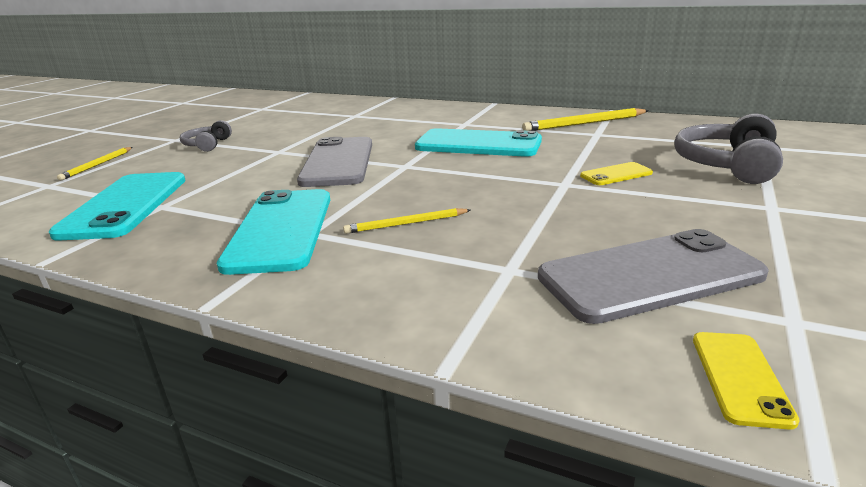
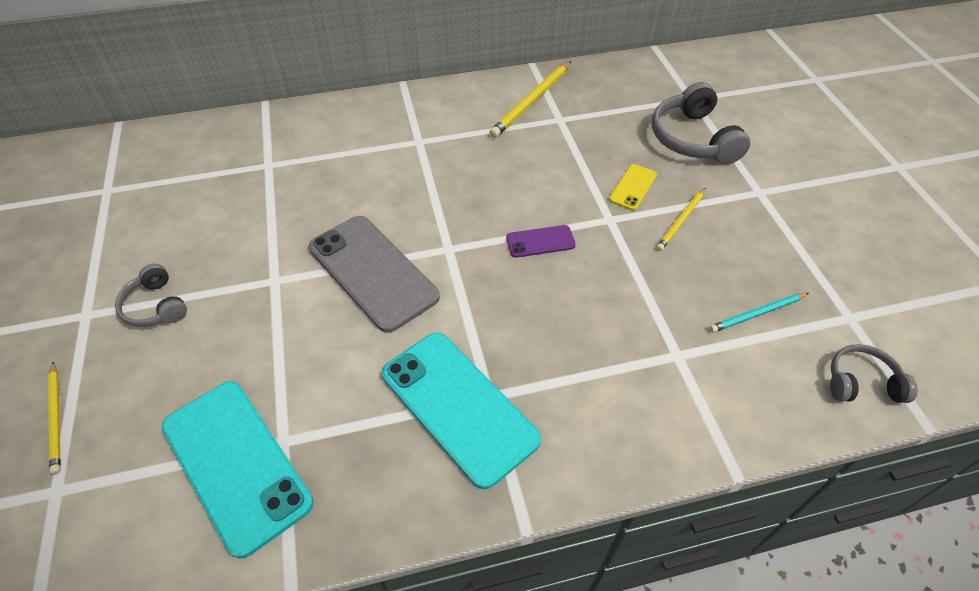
camera: 40 degrees left, 25 degrees up
yellow pencil [343,208,470,234] -> yellow pencil moved to [656,188,706,251]
turquoise phone [415,128,542,157] -> none
grey phone [538,229,769,324] -> turquoise pencil [709,293,809,333]
yellow phone [693,332,800,430] -> grey headphones [830,344,918,403]
none -> purple phone [506,225,576,258]

